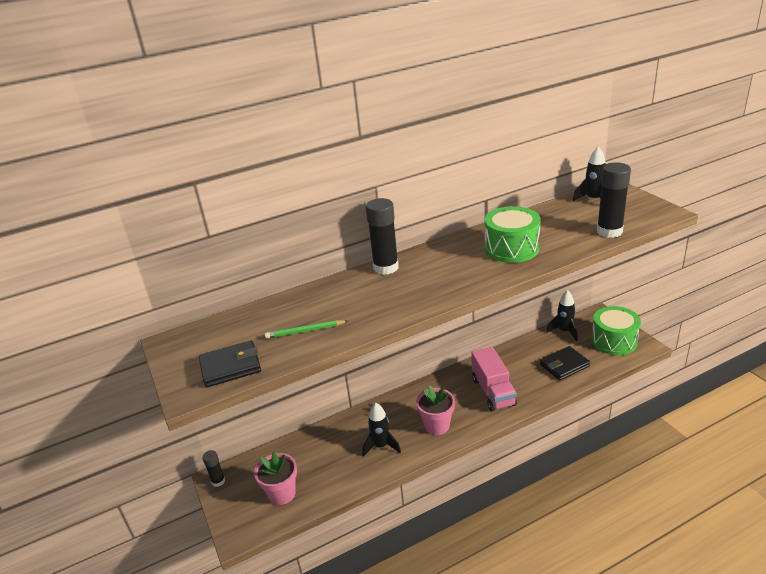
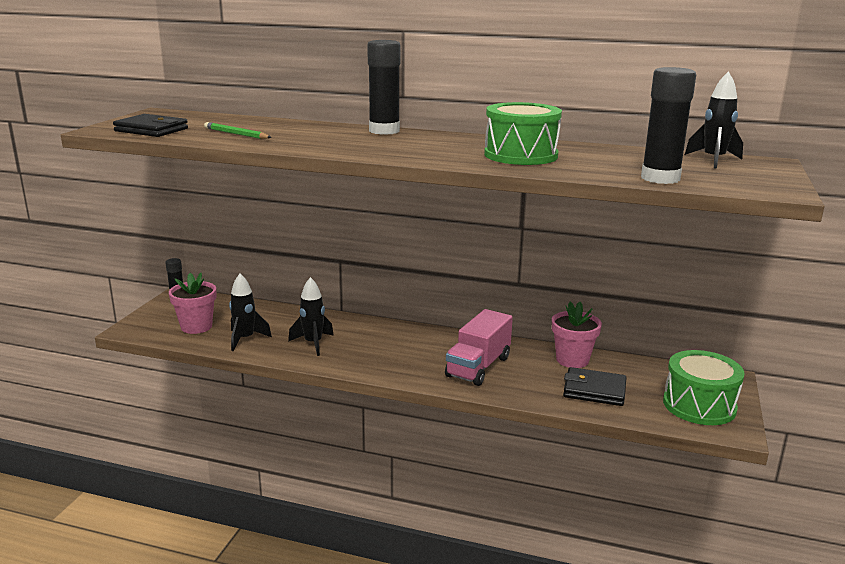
camera: 40 degrees right, 10 degrees down
pink flower pot [416,385,455,435] -> pink flower pot moved to [552,302,602,368]
black rocket [546,290,578,341] -> black rocket moved to [229,274,272,351]

